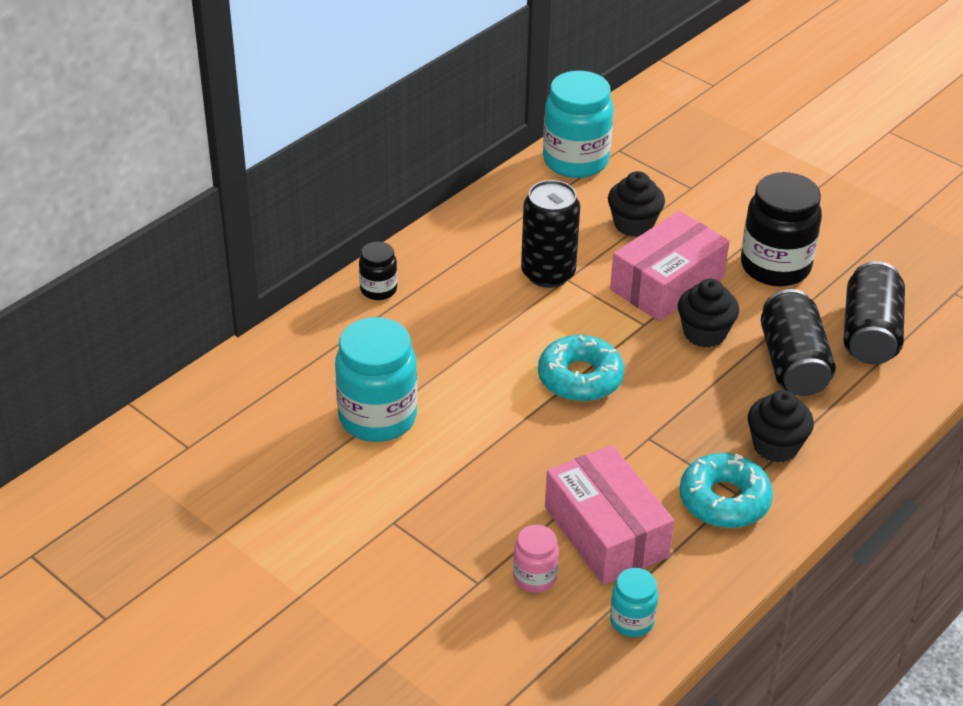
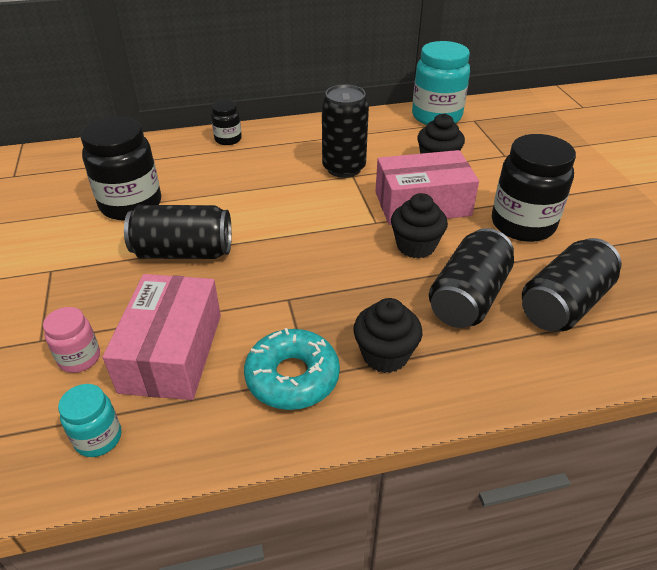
camera: 35 degrees right, 0 degrees up
turquoise jar [335,317,417,442] -> black jar [80,117,161,221]
turquoise donut [538,335,624,402] -> none
none -> black can [124,205,232,259]

